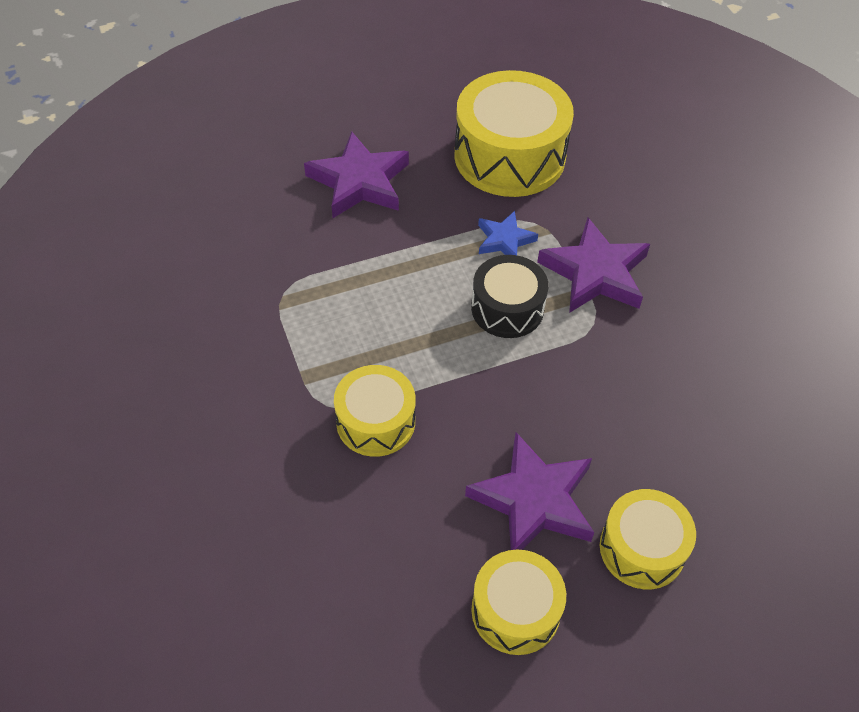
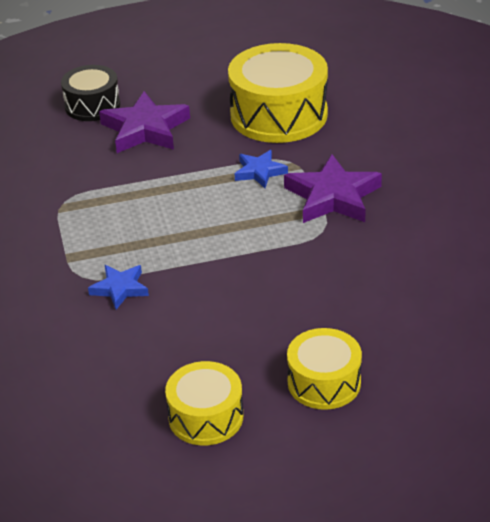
camera: 10 degrees right, 15 degrees down
yellow drum [334,365,415,457] -> blue star [88,265,149,310]
purple star [465,432,594,550] -> none
black drum [471,255,549,338] -> black drum moved to [61,65,120,121]

